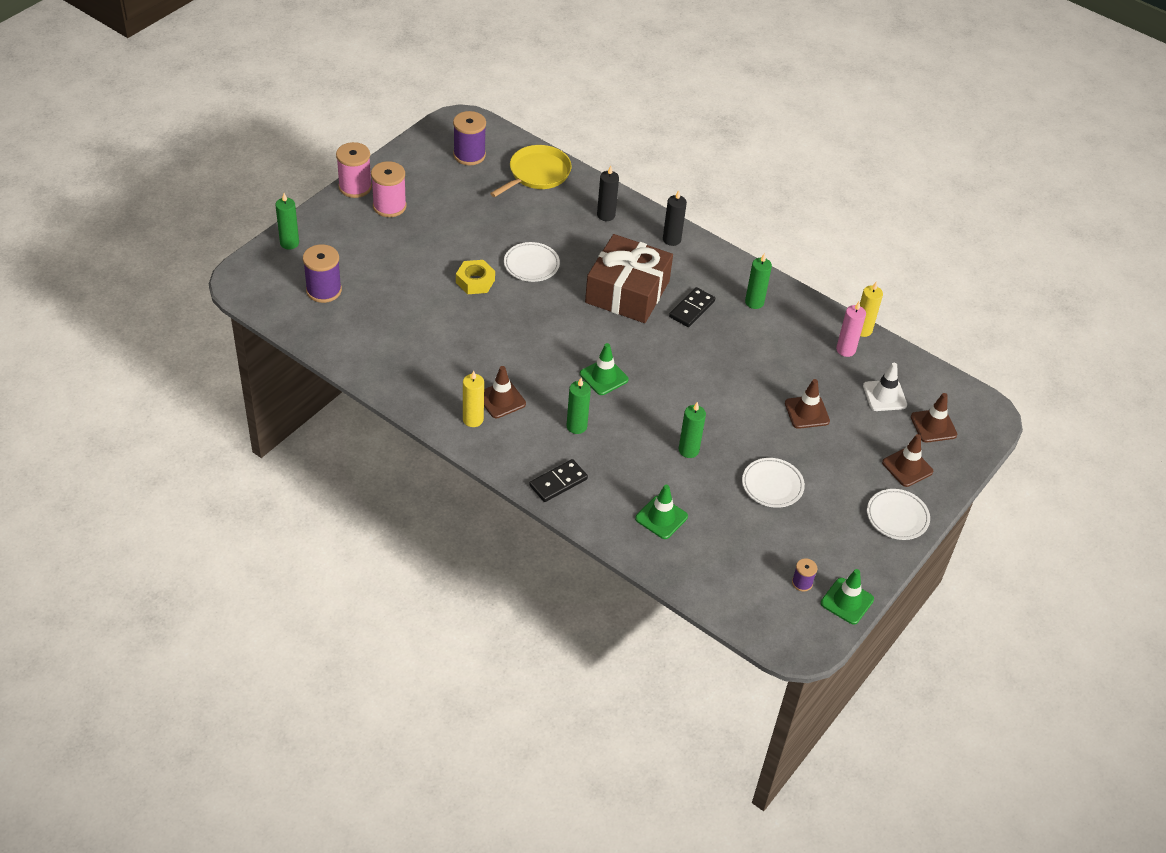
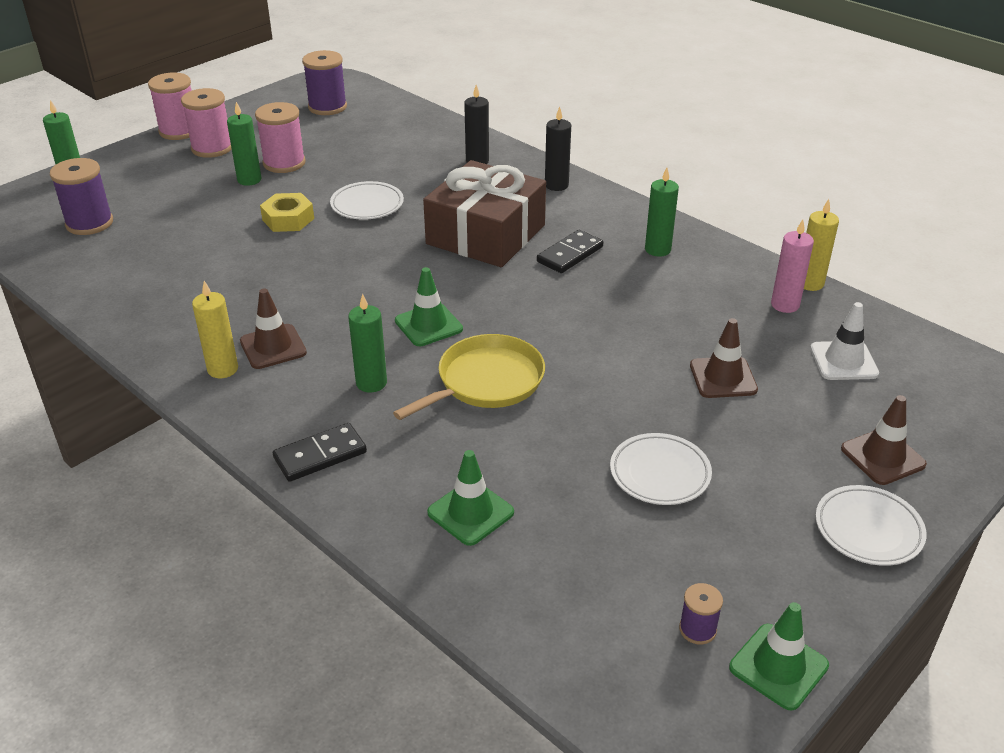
camera: 10 degrees right, 10 degrees down
yellow pan [490,145,572,197] -> yellow pan moved to [393,334,545,420]
green candle [679,402,706,458] -> green candle moved to [227,102,261,186]
brown traffic cone [911,393,957,443] -> none
none -> pink spool [255,102,306,173]

